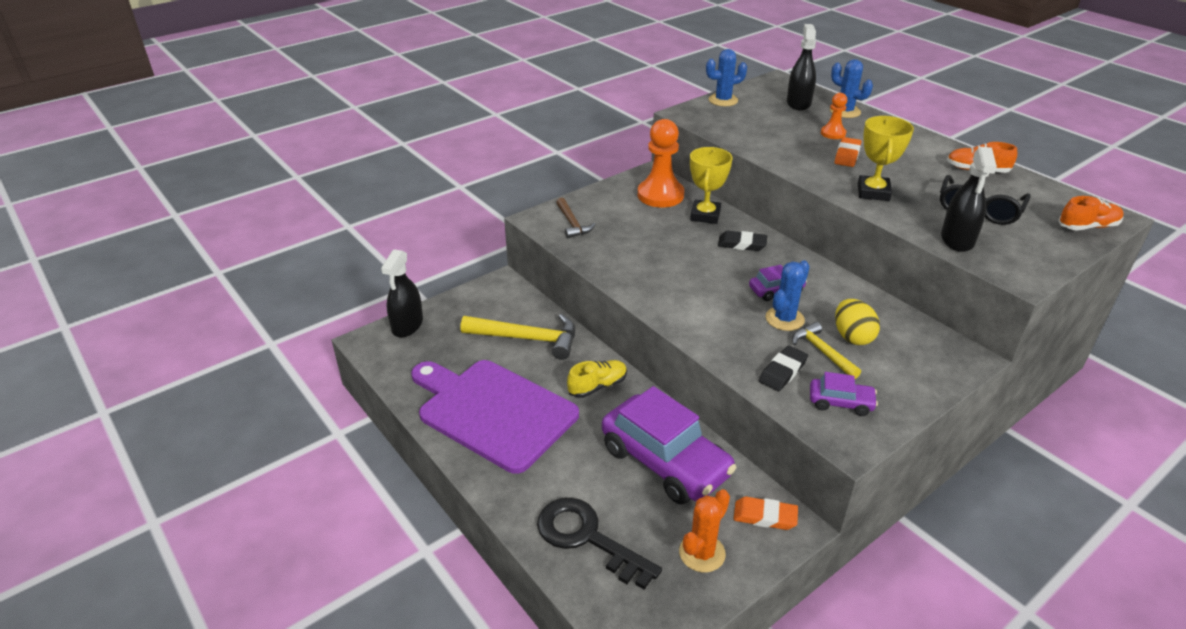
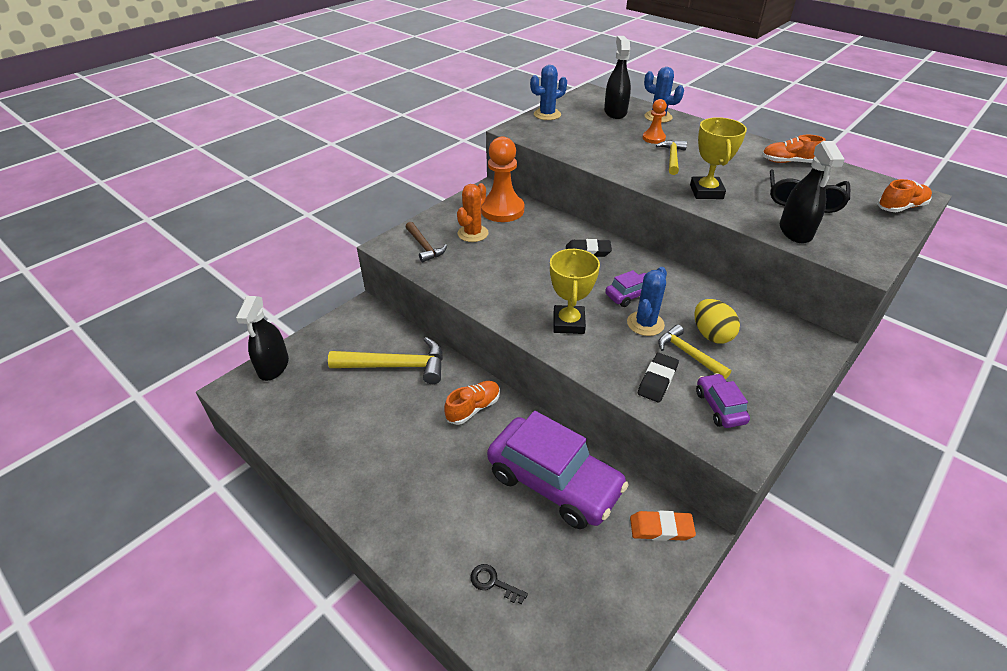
camera: 10 degrees left, 5 degrees up
purple cutting board [411,360,579,474] -> none
black key [537,497,662,590] -> black key [471,564,528,604], size x0.42
yellow shoe [567,360,627,398] -> orange shoe [444,381,500,425]
orange cactus [679,489,730,573] -> orange cactus moved to [457,183,489,242]
yellow trophy [690,147,732,224] -> yellow trophy moved to [550,249,600,334]
purple car [810,372,878,416] -> purple car turned 105 degrees counterclockwise [696,373,750,428]
orange eraser [835,137,861,167] -> yellow hammer [656,140,687,175]

